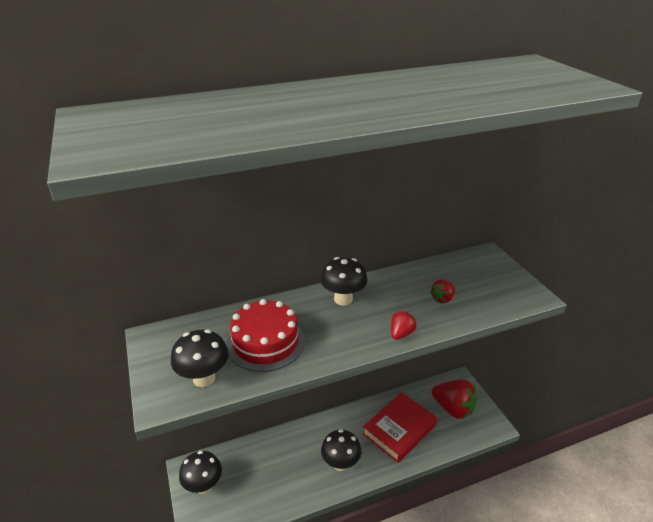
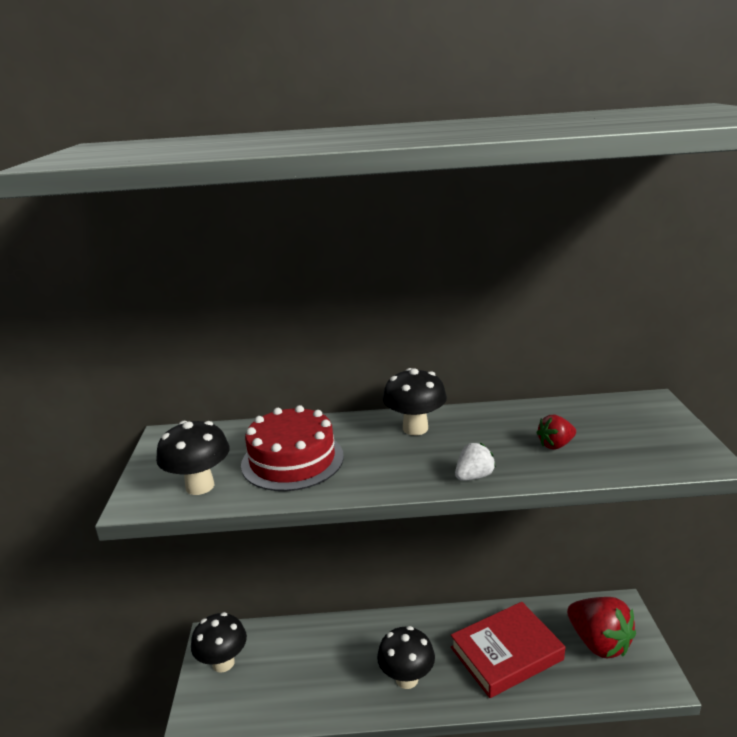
camera: 20 degrees right, 10 degrees down
red strawberry [391,311,417,340] -> white strawberry [455,443,496,481]

